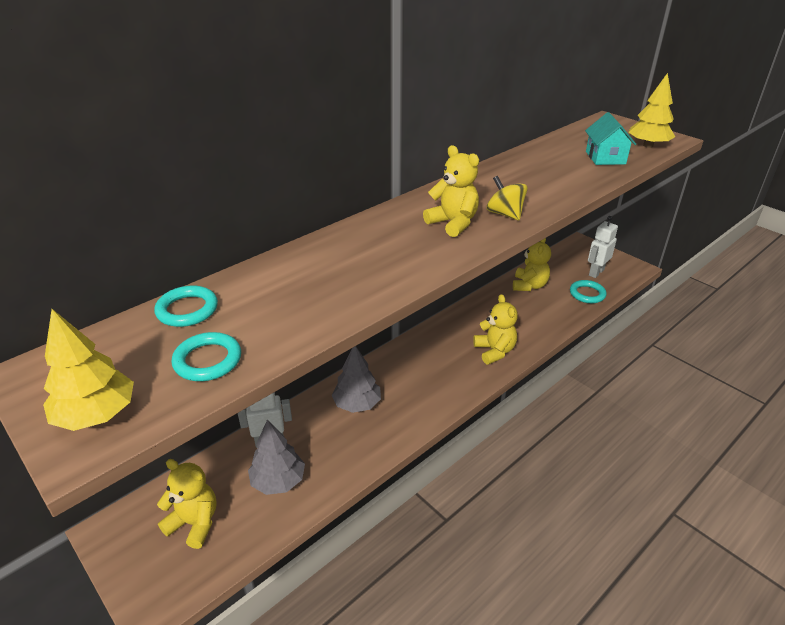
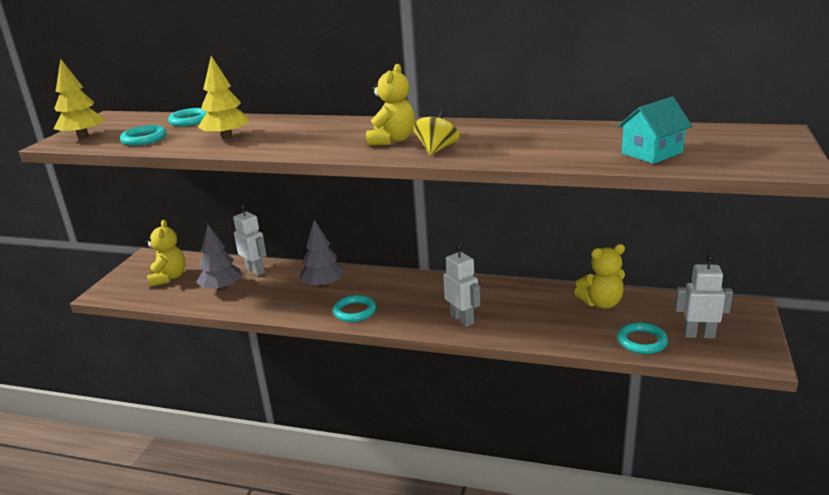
camera: 60 degrees right, 10 degrees down
yellow teddy bear [473,294,518,365] -> white robot [443,244,480,327]
yellow tree [628,73,675,148] -> yellow tree moved to [198,56,250,140]
none -> turquoise ring [333,295,376,322]

